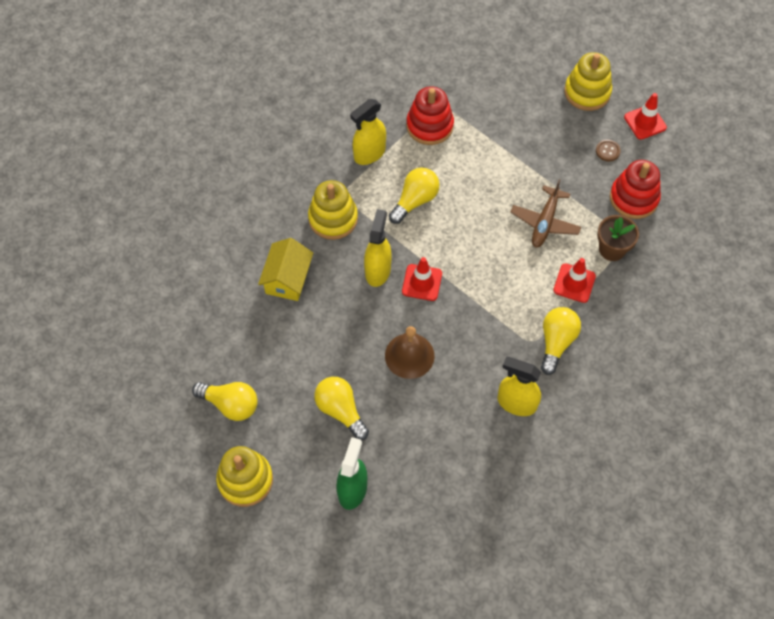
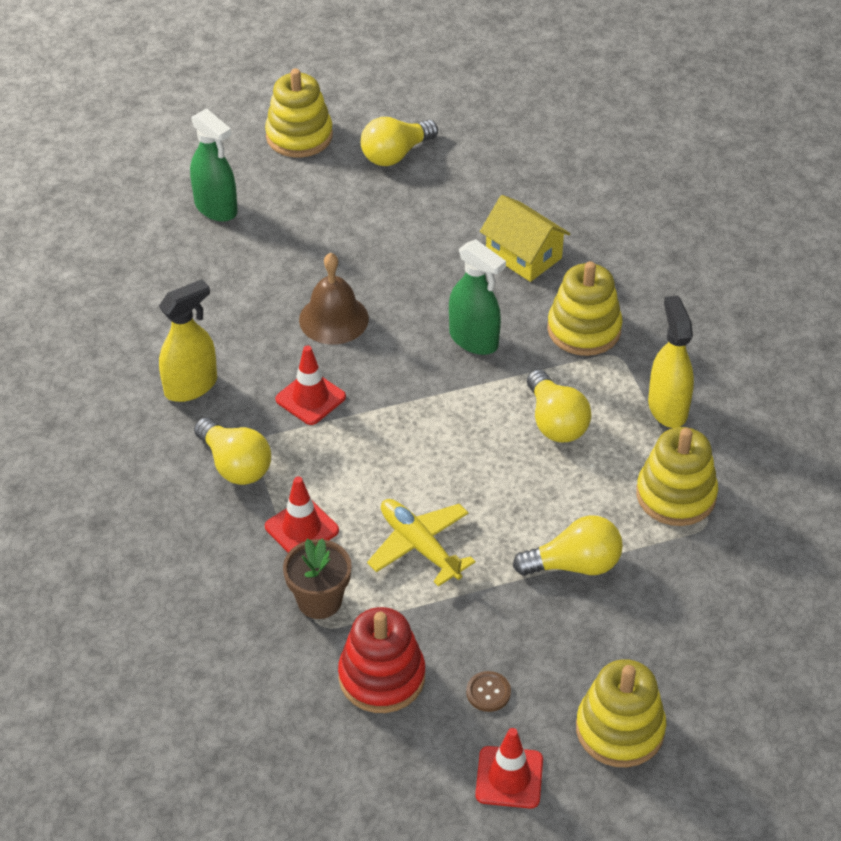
camera: 120 degrees right, 15 degrees down
yellow light bulb [314,377,369,440] -> yellow light bulb moved to [513,515,623,576]
yellow spray bottle [364,209,391,287] -> green spray bottle [449,239,506,355]
red traffic cone [402,257,442,301] -> red traffic cone moved to [275,345,346,425]
red stacking toy [406,86,454,145] -> yellow stacking toy [636,427,718,526]
brown plane [510,179,581,248] -> yellow plane [367,499,475,587]

